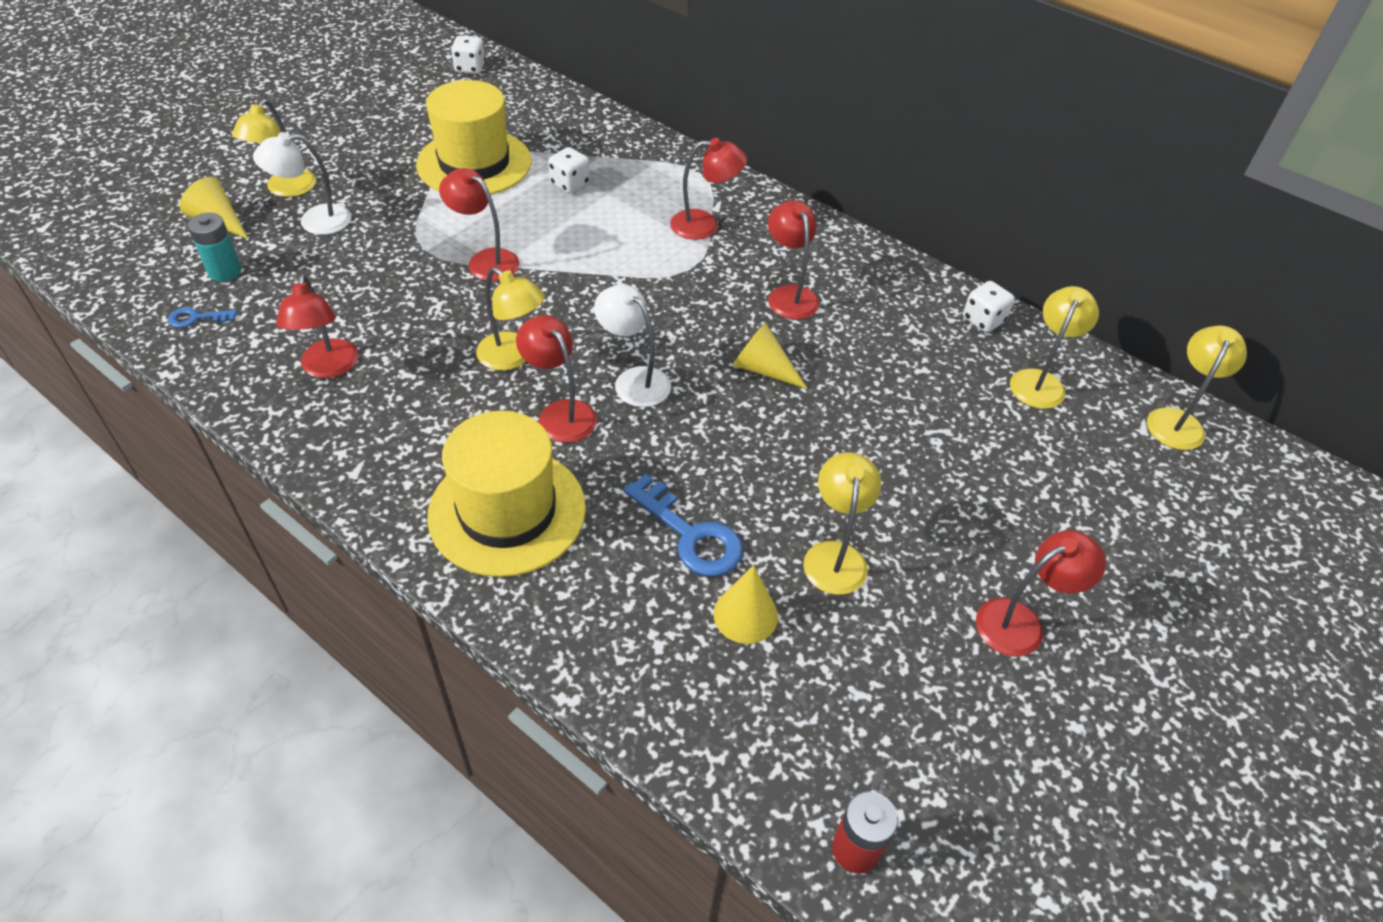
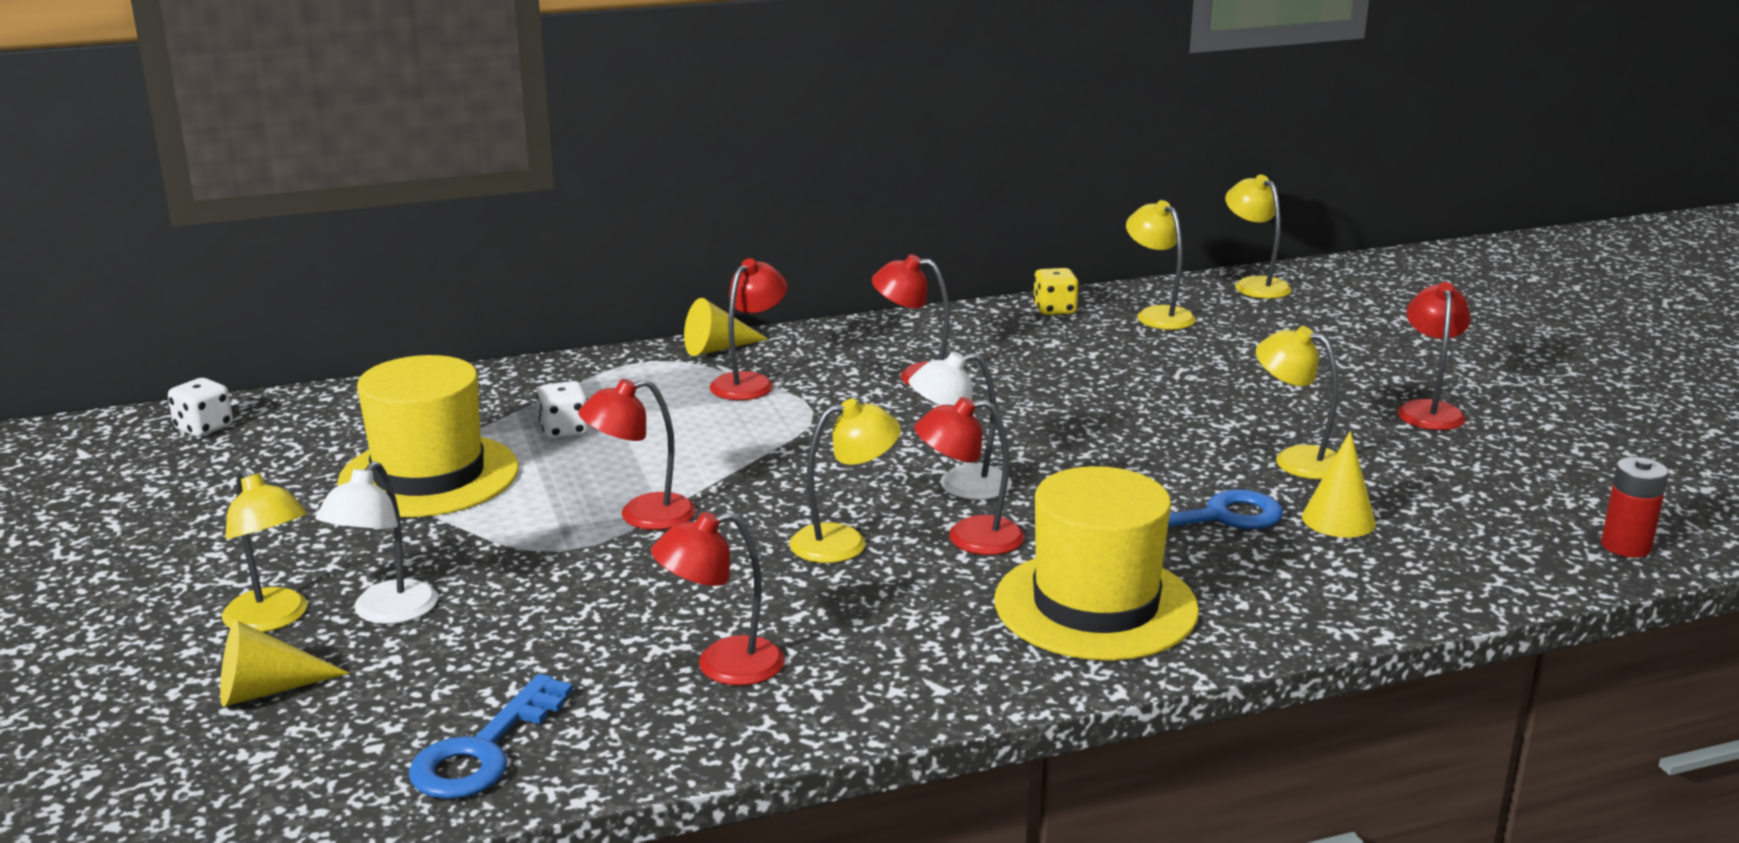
camera: 55 degrees left, 25 degrees down
blue key [168,307,237,328] -> blue key [408,674,573,799], size x1.92
turquoise battery [188,213,242,282] -> none
red lamp [276,274,358,378] -> red lamp turned 135 degrees clockwise [651,512,785,686]
yellow cone [733,323,808,389] -> yellow cone moved to [684,298,768,356]
white dice [963,281,1015,332] -> yellow dice [1033,268,1079,315]

